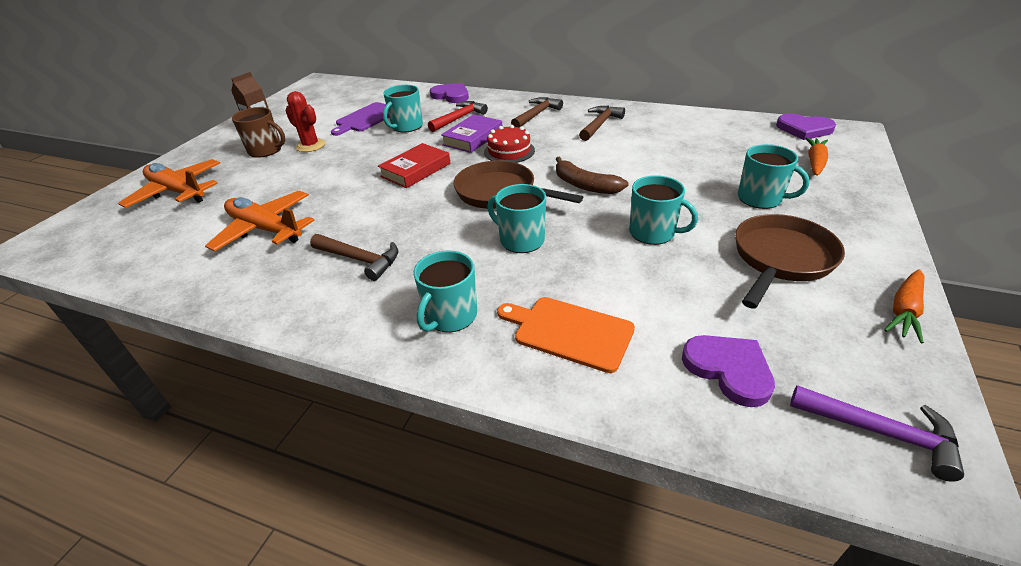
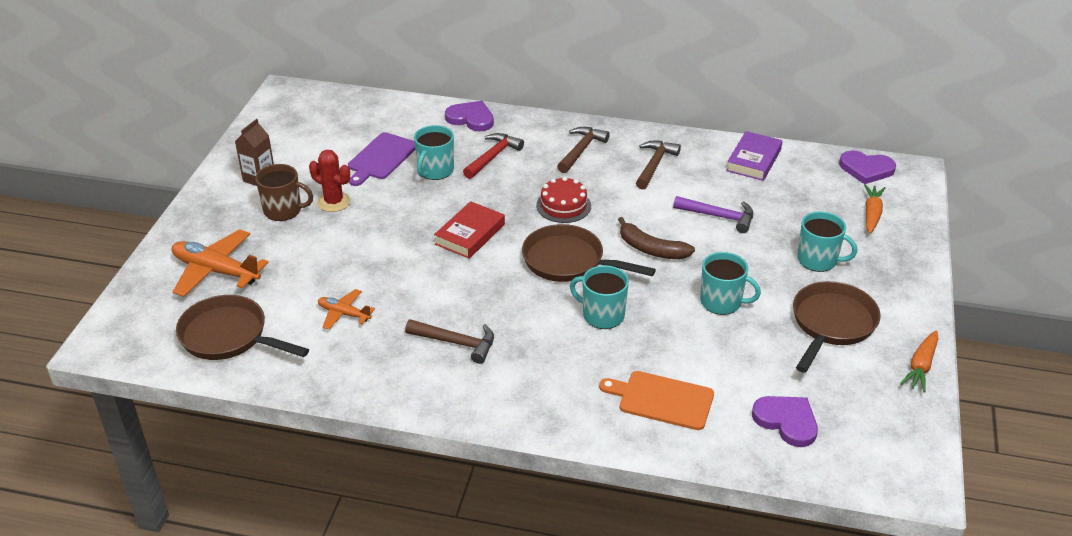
camera: 10 degrees left, 0 degrees up
orange plane [205,191,315,252] -> orange plane [318,289,375,330], size x0.55
turquoise mug [413,250,477,332] -> none
purple book [441,114,502,153] -> purple book moved to [726,131,782,181]
purple hammer [790,385,964,482] -> purple hammer moved to [673,196,753,233]
none -> brown pan [176,295,309,360]

